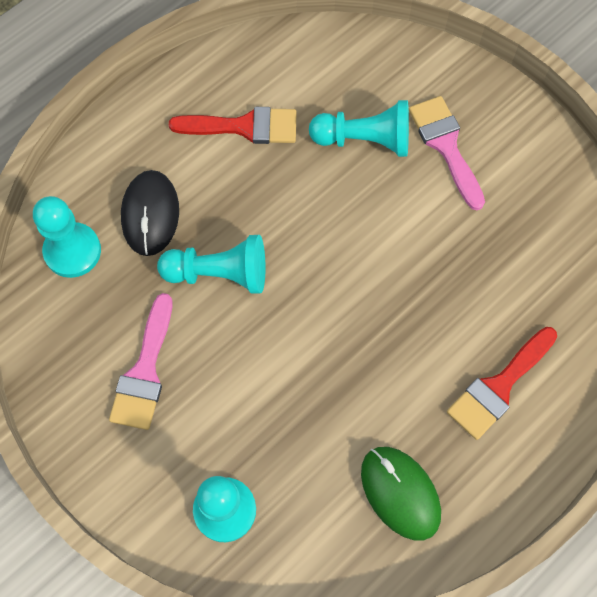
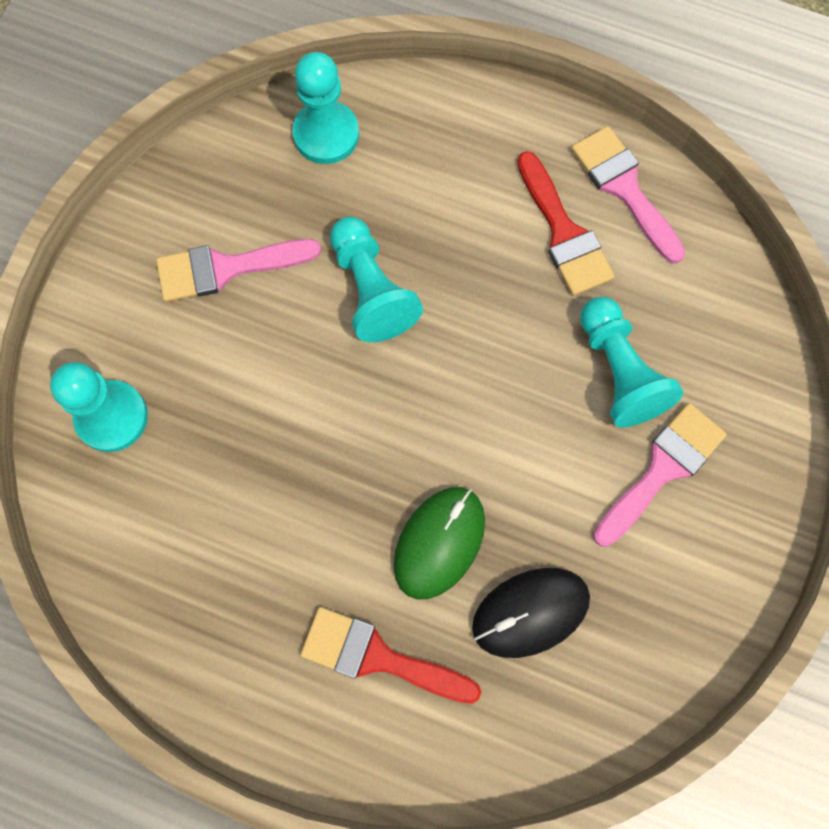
camera: 65 degrees right, 5 degrees up
black mouse [121,170,179,256] -> black mouse moved to [472,568,590,658]
green mouse [361,447,441,541] -> green mouse moved to [394,487,485,600]
none -> pink brush [571,126,685,264]

